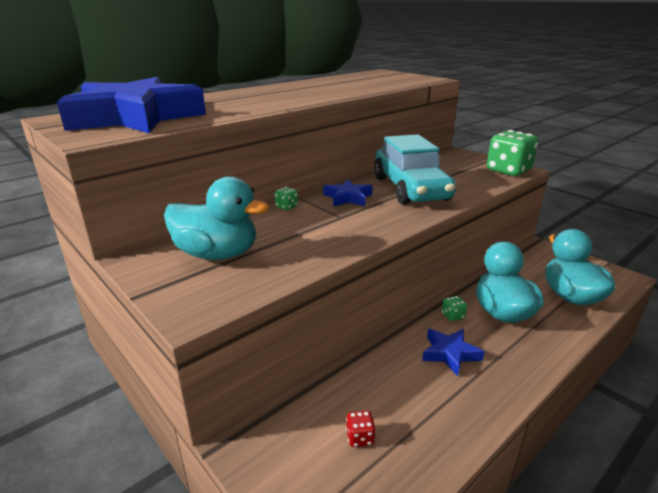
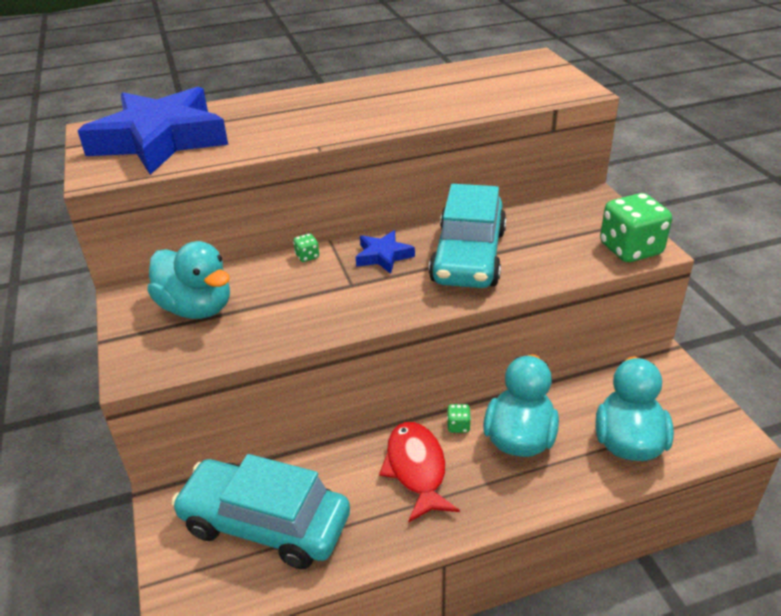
camera: 25 degrees right, 10 degrees up
red dice [346,411,375,447] -> turquoise car [171,454,350,569]
blue star [422,329,484,376] -> red fish [379,422,460,523]

